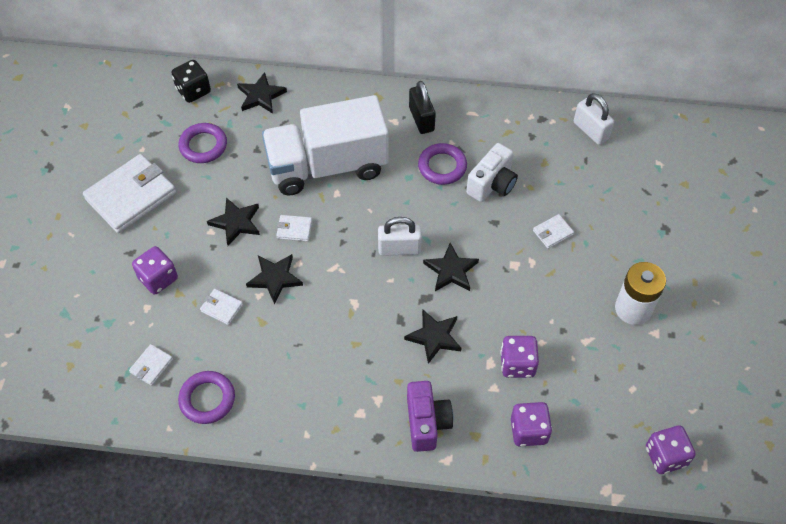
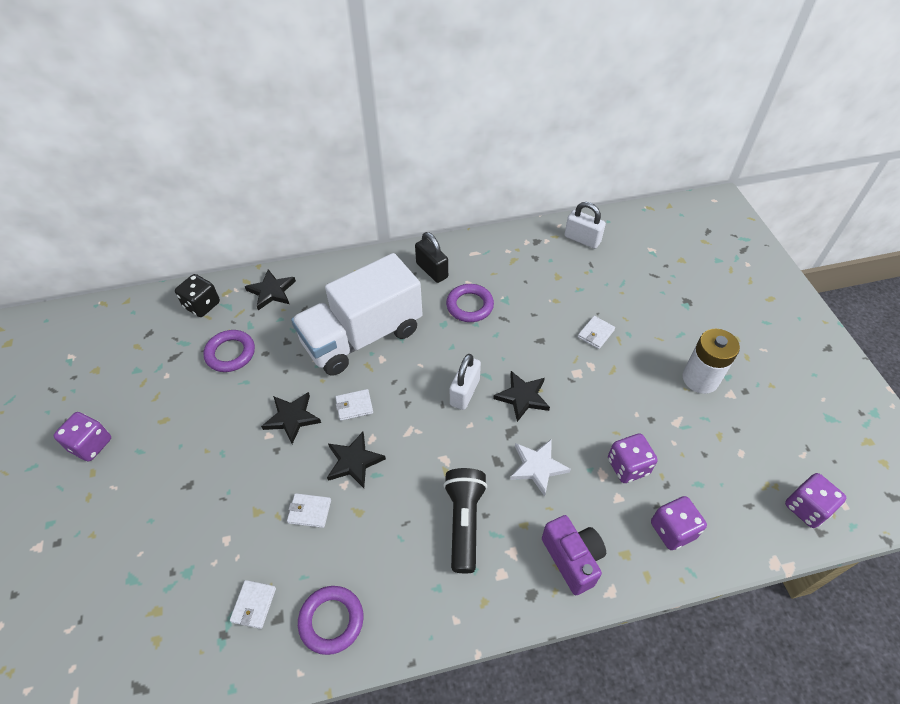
camera: 20 degrees left, 5 degrees down
white wallet [83,154,176,233] -> none
purple dice [132,246,178,294] -> purple dice moved to [54,412,111,462]
white padlock [378,217,422,256] -> white padlock turned 45 degrees counterclockwise [450,354,481,410]
black star [404,309,462,364] -> white star [510,439,571,496]
white camera [466,143,518,202] -> none
none -> black flashlight [443,468,487,573]

